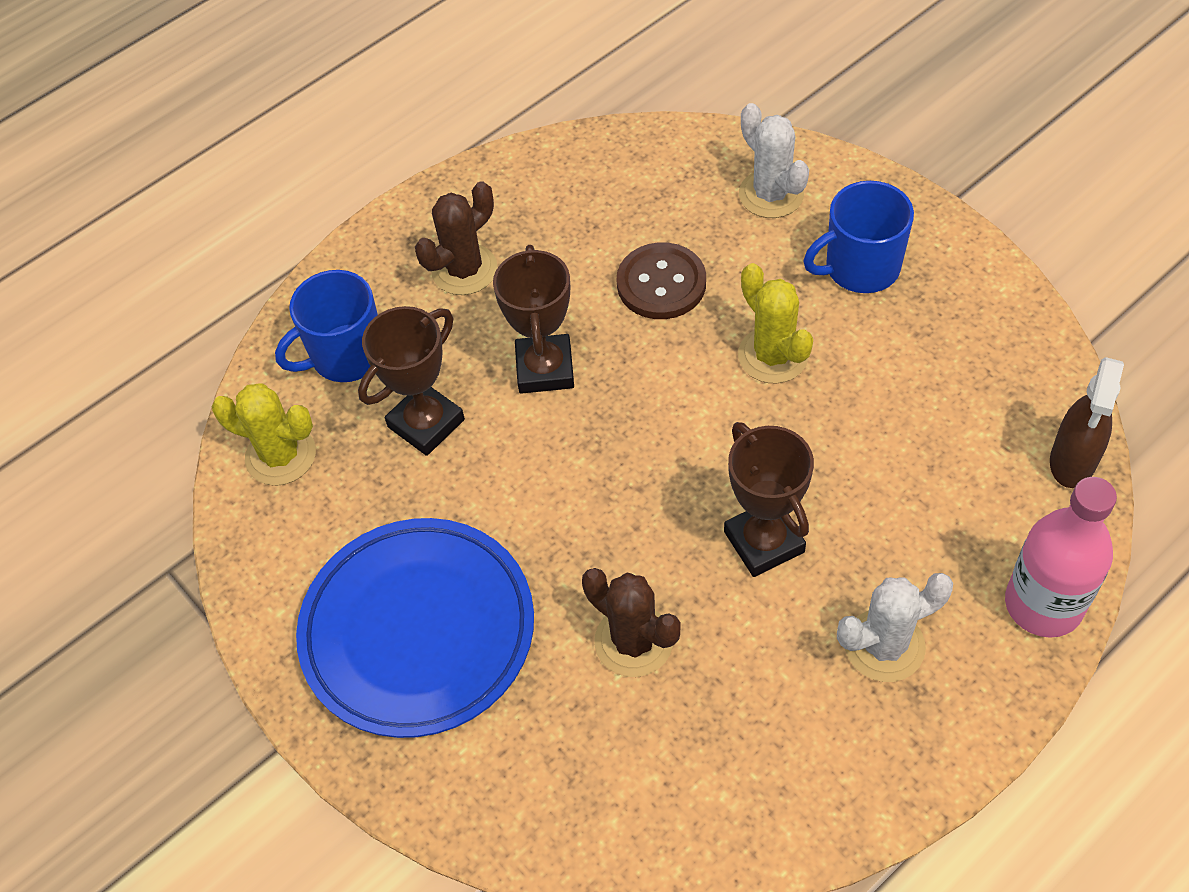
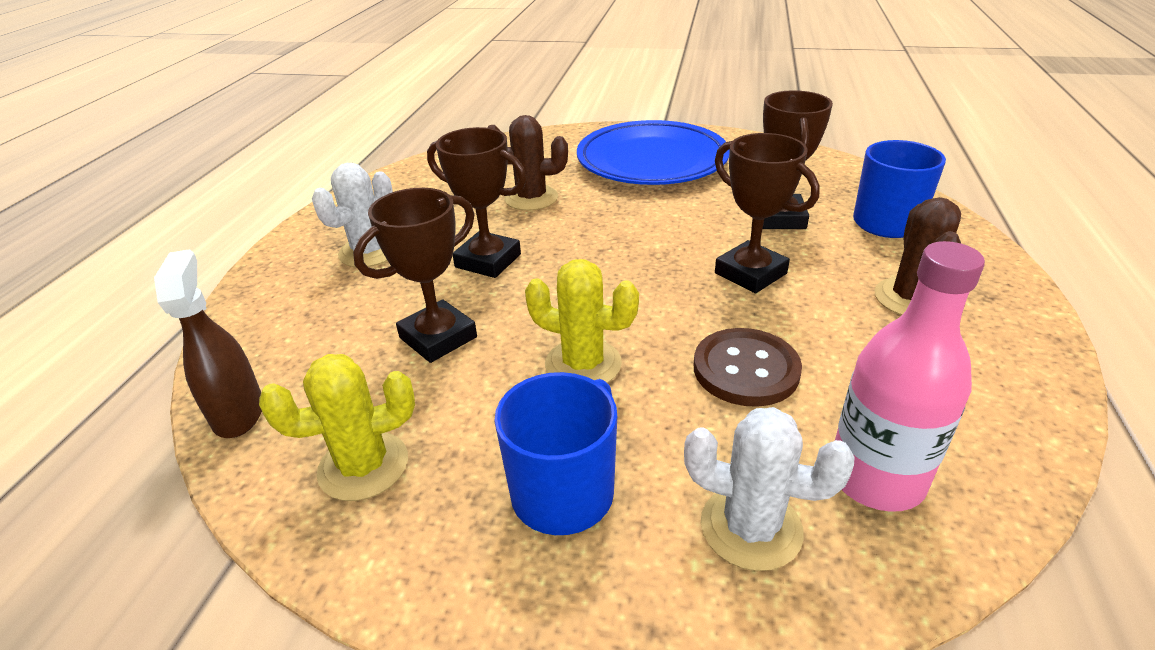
camera: 140 degrees right, 20 degrees down
yellow cactus [211,383,316,486] -> yellow cactus moved to [259,354,415,501]
pink bottle [1005,477,1117,638] -> pink bottle moved to [835,241,985,512]
none -> brown trophy [353,188,477,363]

